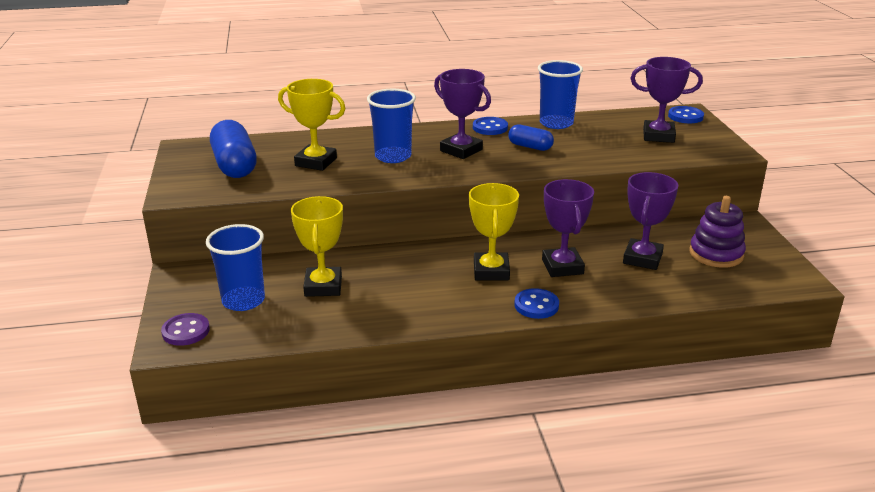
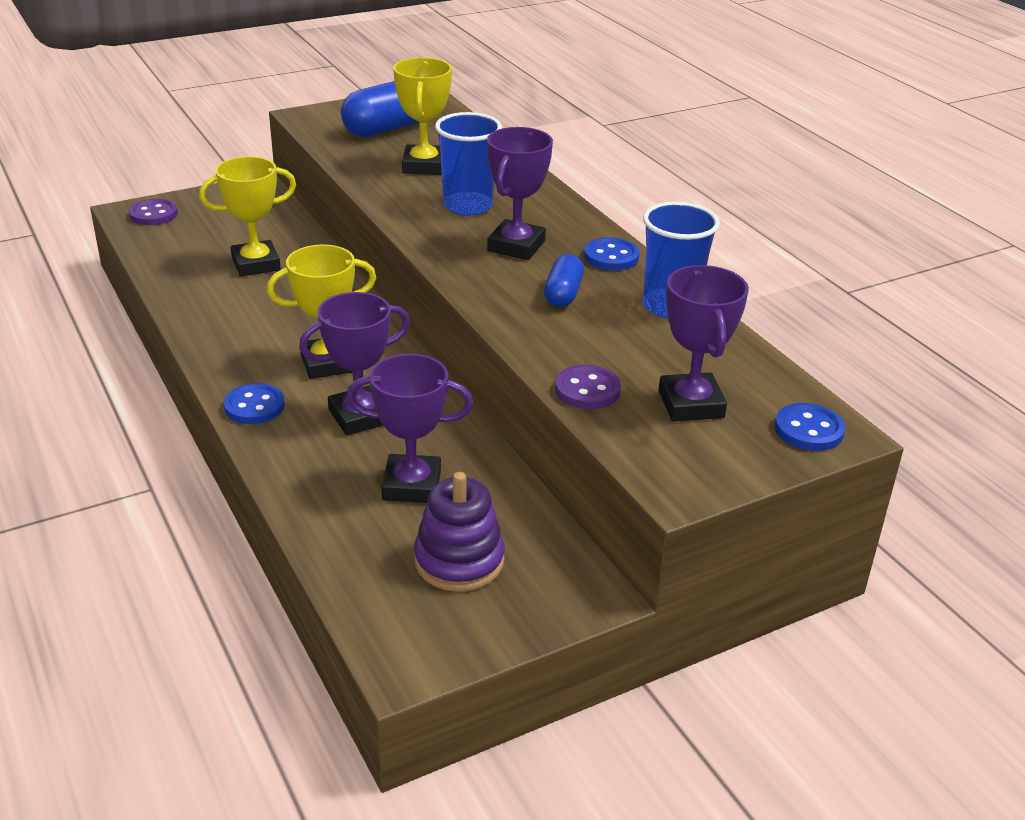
camera: 70 degrees right, 5 degrees up
blue cup [206,224,265,311] -> none
none -> purple button [555,365,621,409]

